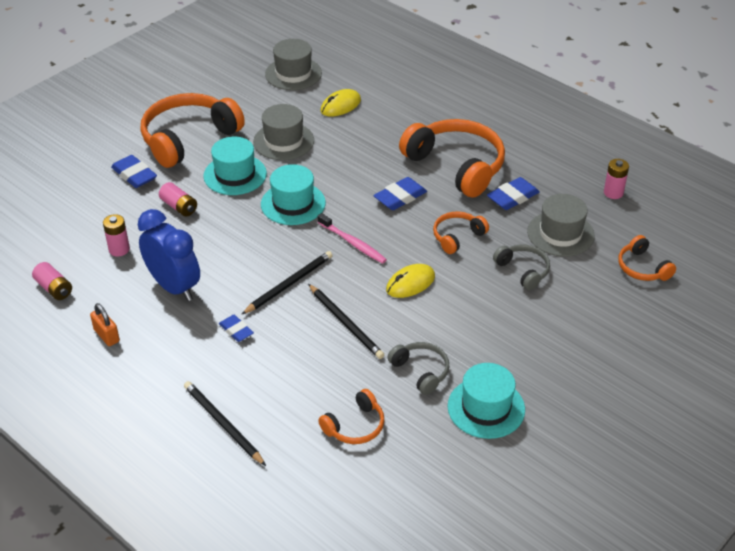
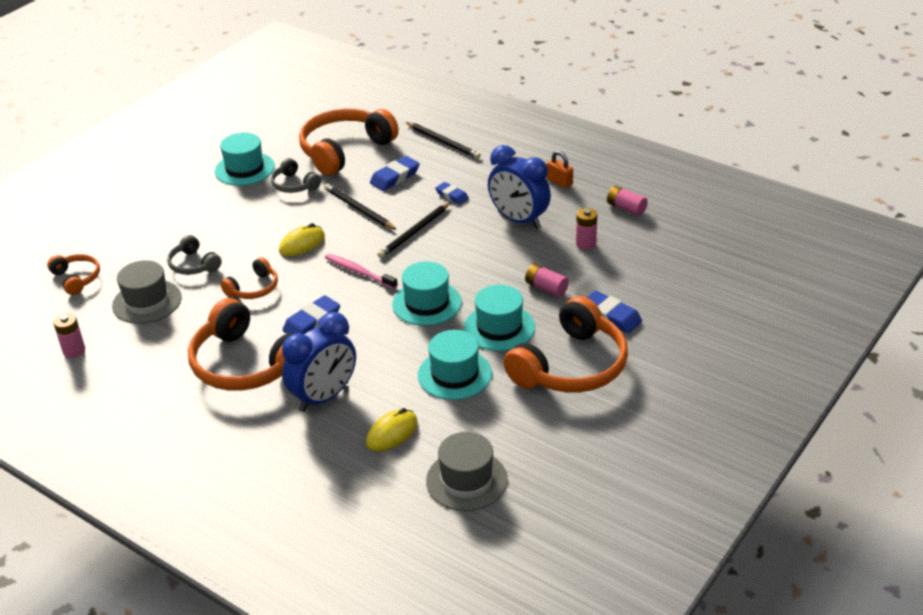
camera: 175 degrees right, 5 degrees down
grey hat [253,104,314,160] -> turquoise hat [418,330,492,400]
orange headphones [318,389,384,444] -> orange headphones [299,108,399,175], size x2.02
blue eraser [487,177,539,210] -> blue eraser moved to [370,156,420,191]
none -> blue clock [282,312,356,412]

